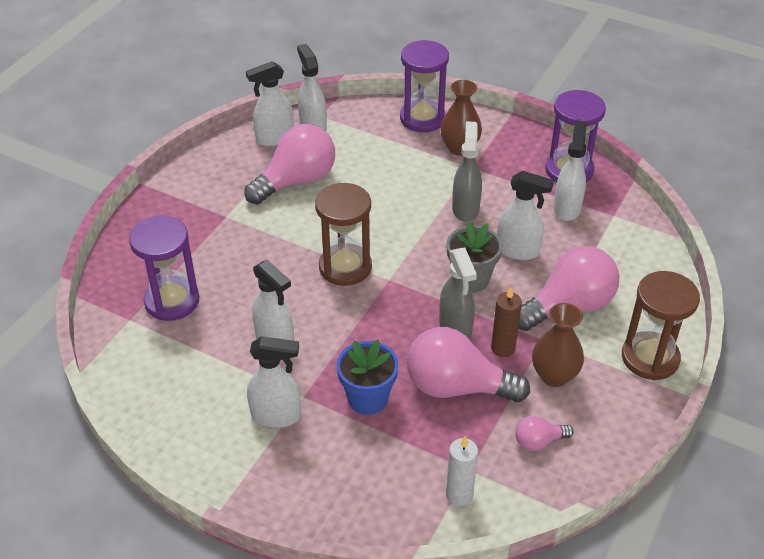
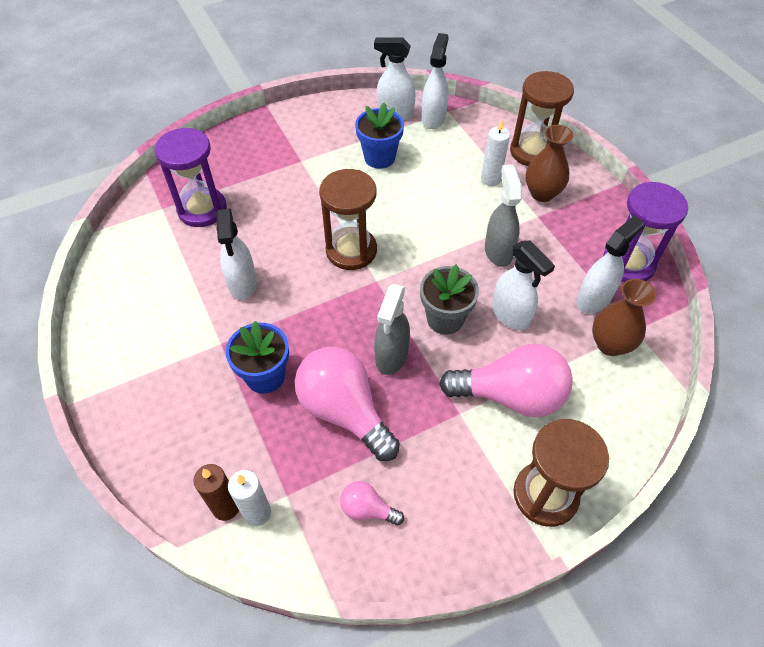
camera: 35 degrees right, 10 degrees up
pink light bulb [244,124,335,205] -> blue flower pot [355,102,404,169]
white spray bottle [247,336,301,428] -> none
purple hourglass [400,40,449,132] -> brown hourglass [510,71,574,166]
grey spray bottle [452,121,482,222] -> grey spray bottle turned 45 degrees counterclockwise [485,165,522,267]
brown candle [491,287,522,357] -> brown candle moved to [193,464,239,521]
brown vase [532,303,584,387] -> brown vase moved to [592,279,656,356]
none -> white candle [481,120,510,186]

